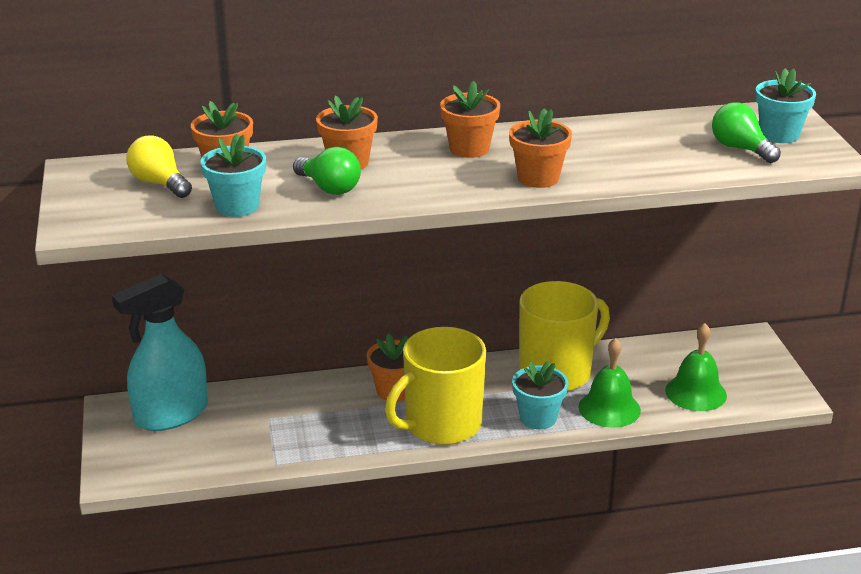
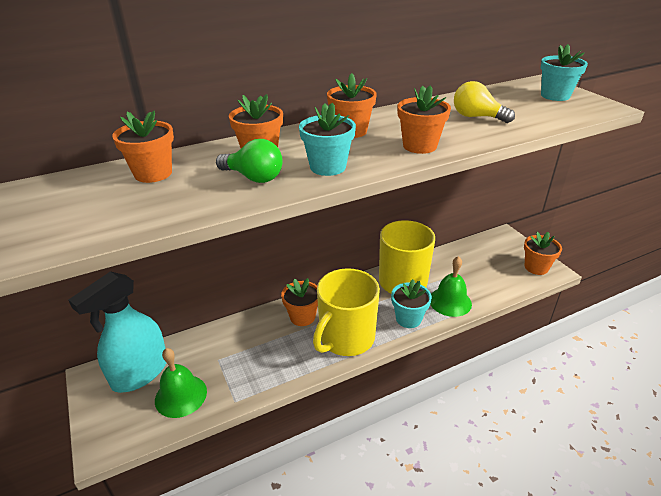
camera: 15 degrees left, 5 degrees up
yellow light bulb [126,135,192,198] -> yellow light bulb moved to [454,81,515,123]
turquoise flower pot [201,134,266,217] -> turquoise flower pot moved to [299,103,356,176]
green bell [665,323,727,411] -> green bell moved to [155,348,207,418]
green light bulb [712,102,781,163] -> none
none -> orange flower pot [524,232,562,275]

